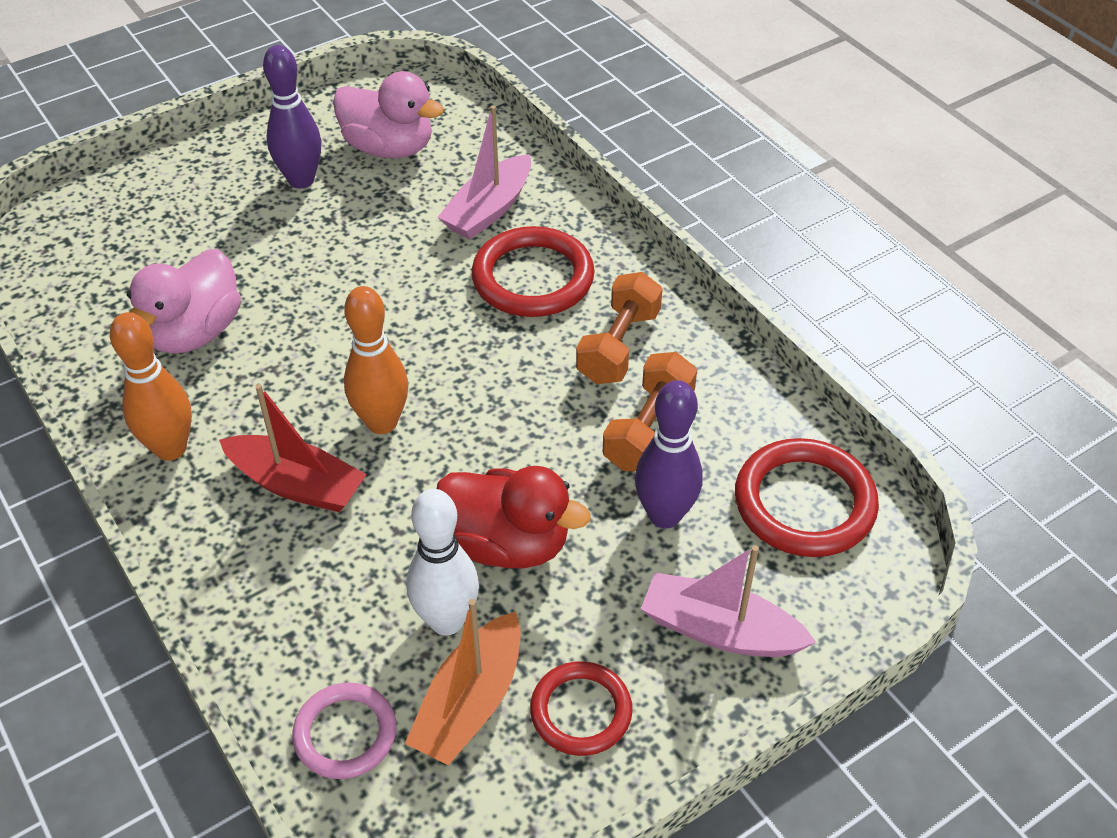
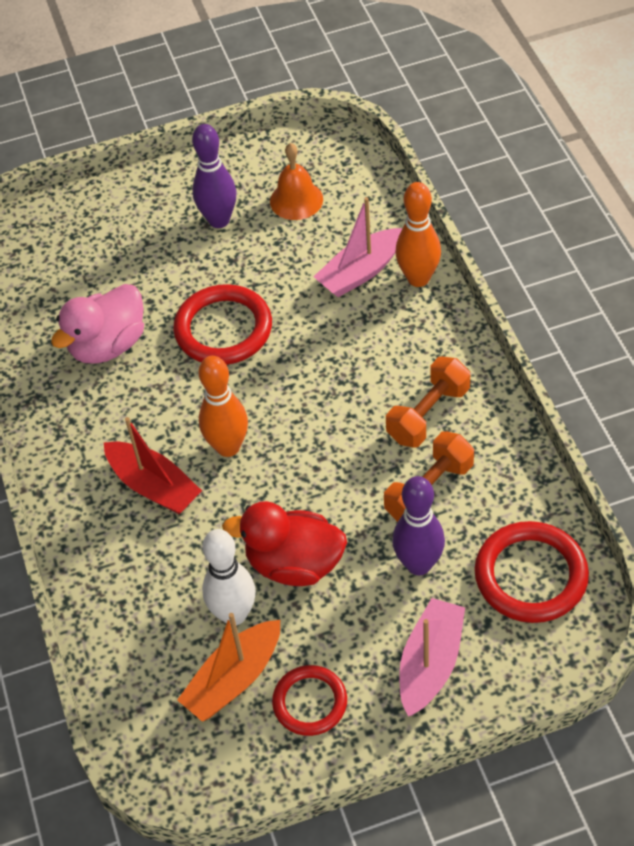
camera: 20 degrees right, 5 degrees up
orange bowling pin [110,312,192,461] -> orange bowling pin moved to [395,182,441,287]
pink ring [292,682,396,779] -> none
pink duck [333,71,444,158] -> orange bell [270,143,323,220]
red duck [437,466,591,568] -> red duck turned 150 degrees clockwise [222,501,347,586]
red ring [472,226,595,317] -> red ring moved to [173,284,272,365]
pink boat [641,545,816,657] -> pink boat turned 75 degrees clockwise [399,598,465,717]

